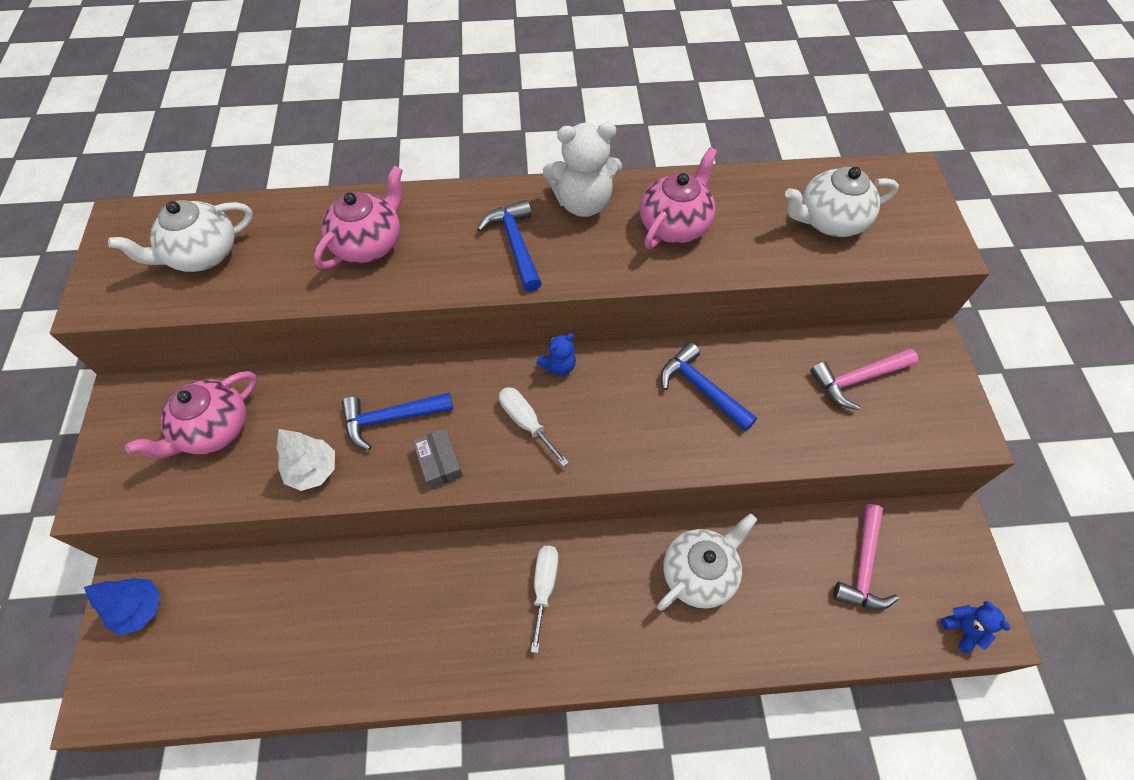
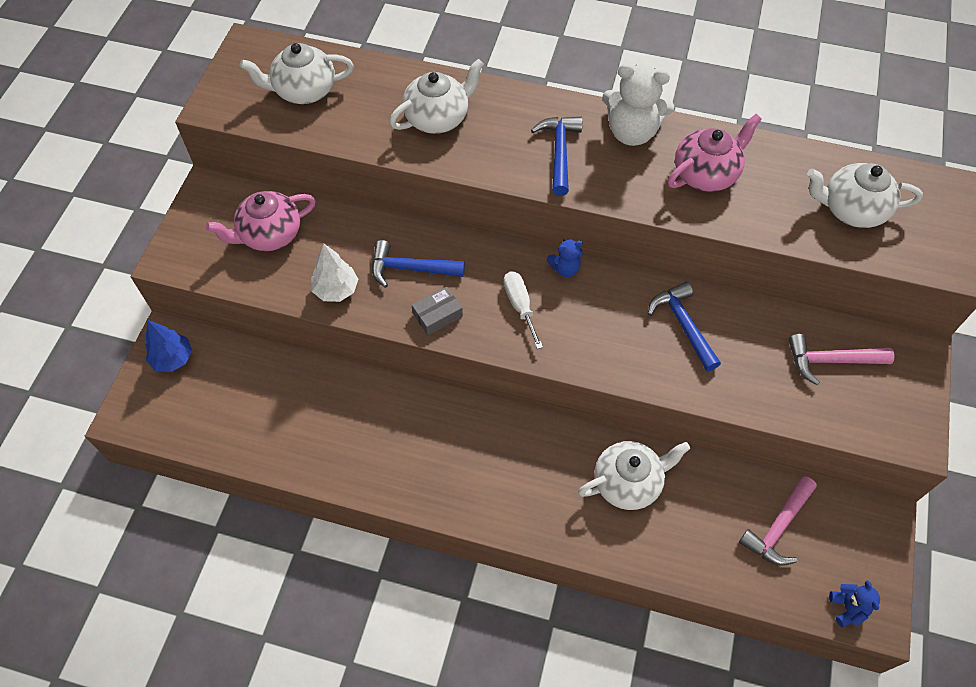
camera: 20 degrees right, 0 degrees up
pink teapot [314,166,403,269] -> white teapot [389,59,484,134]
grey box [412,429,463,489] -> grey box turned 60 degrees clockwise [412,286,463,335]
white screwdriver [531,546,559,653] -> none

